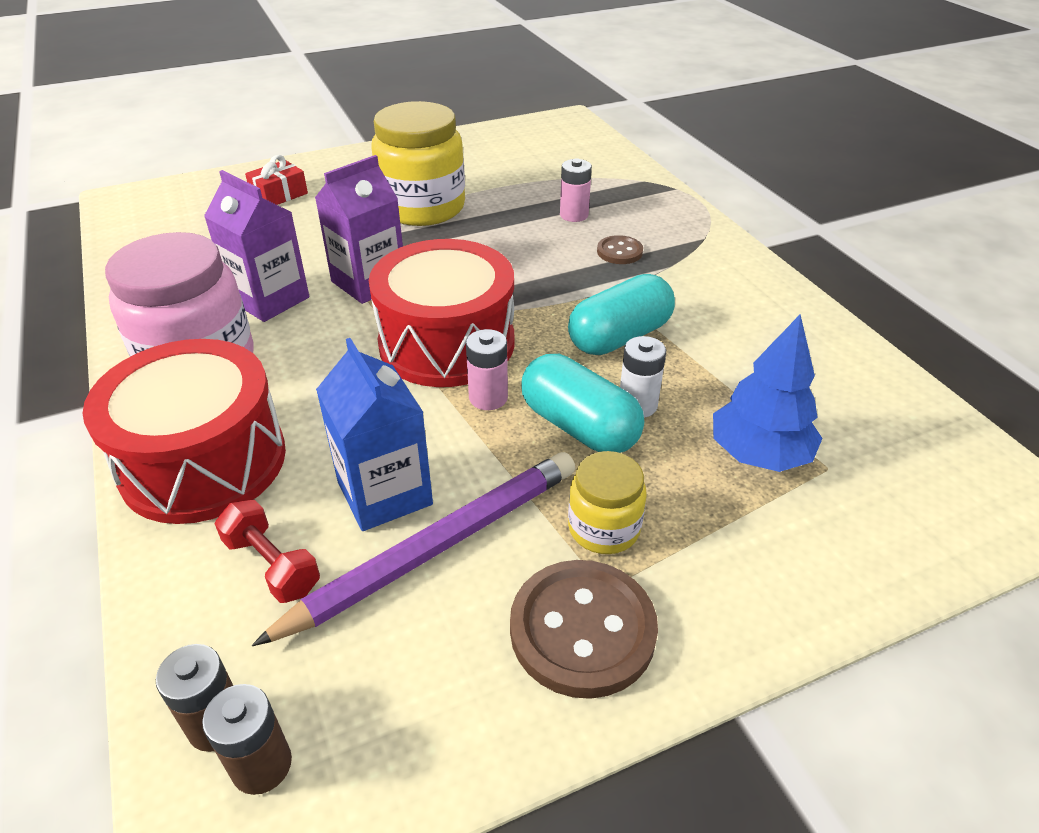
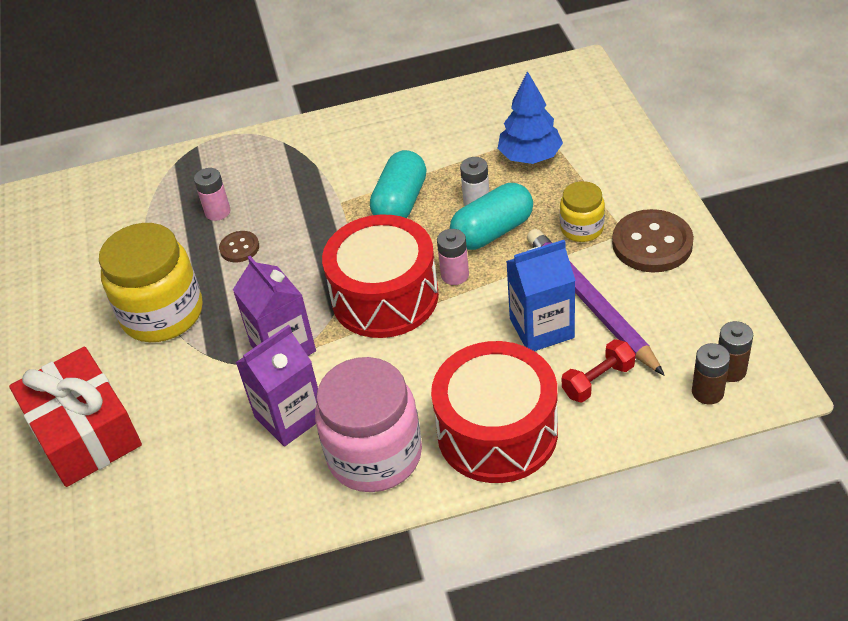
camera: 75 degrees left, 5 degrees up
red gift [245,155,308,205] -> red gift [9,347,142,487], size x2.10
turquoise capsule [568,274,675,355] -> turquoise capsule turned 45 degrees clockwise [370,150,427,218]
brown button [597,235,643,264] -> brown button moved to [219,231,259,262]

